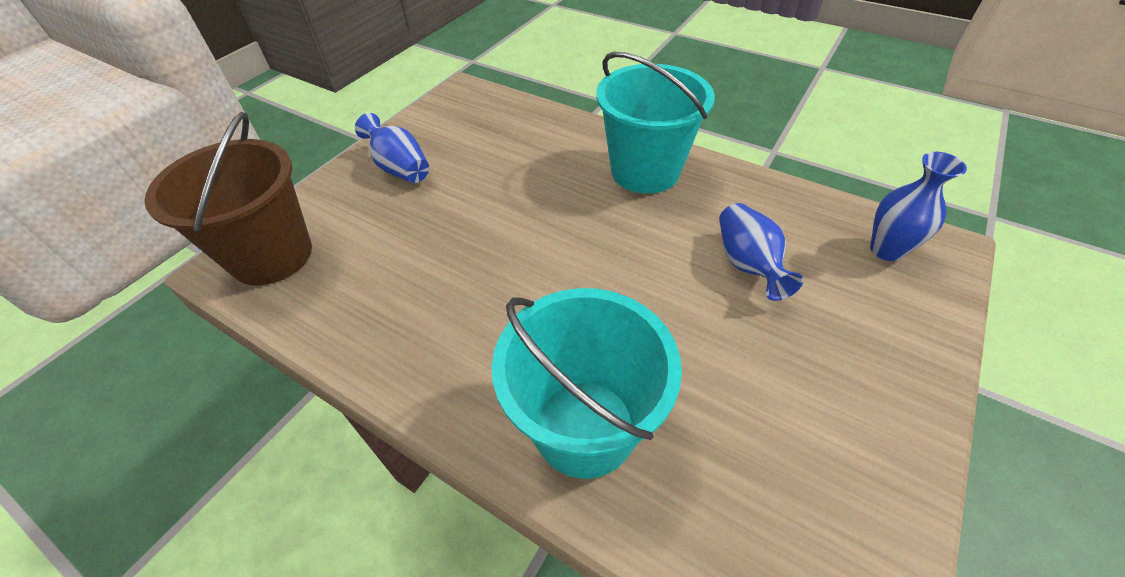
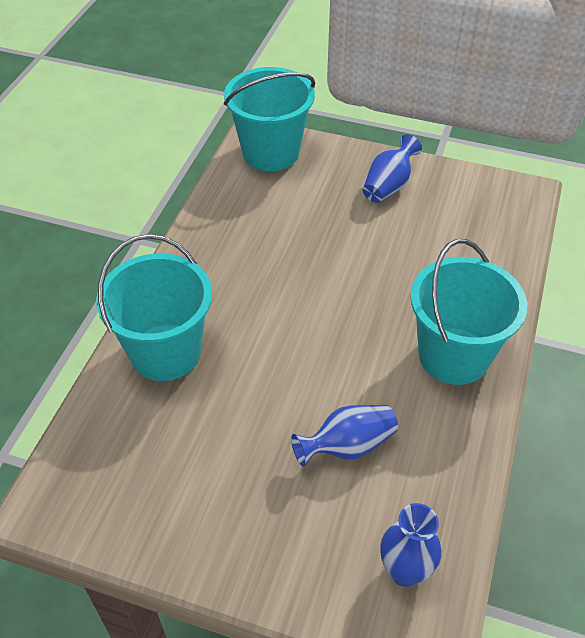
camera: 75 degrees right, 0 degrees up
brown bucket [144,111,312,285] -> turquoise bucket [224,67,315,171]

